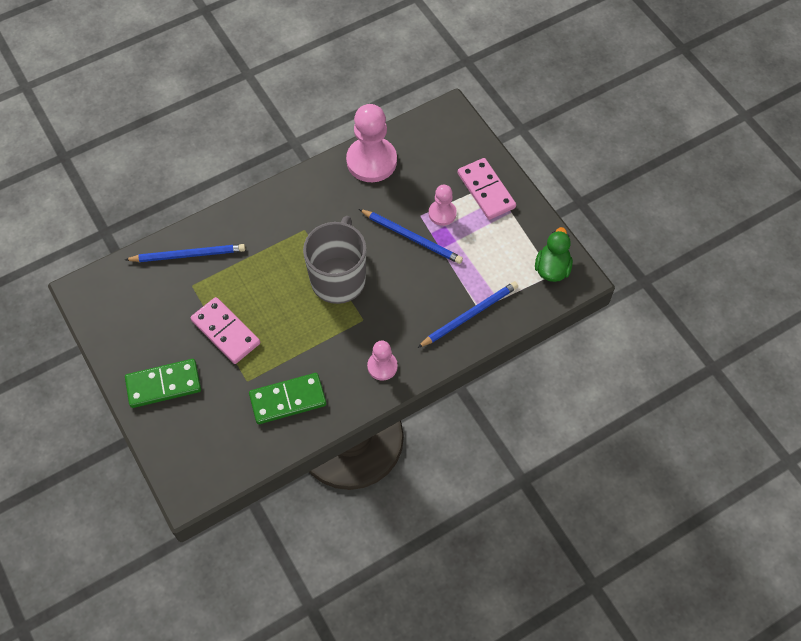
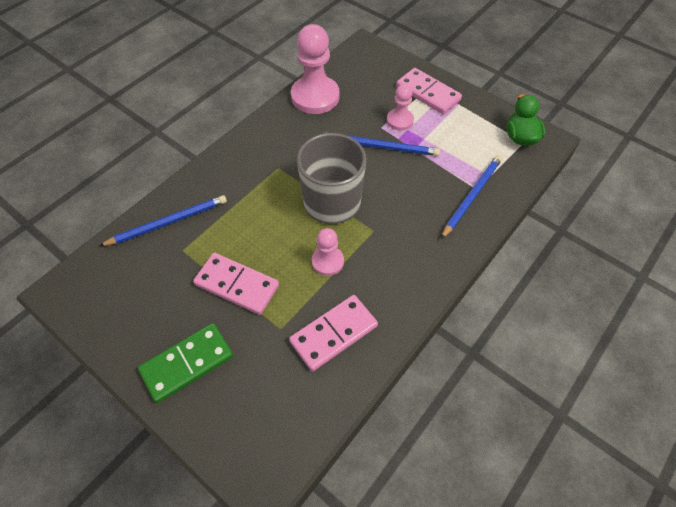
camera: 20 degrees left, 5 degrees down
green domino [249,373,326,424] -> pink domino [289,295,378,371]
pink pawn [367,341,398,381] -> pink pawn moved to [312,228,344,276]

